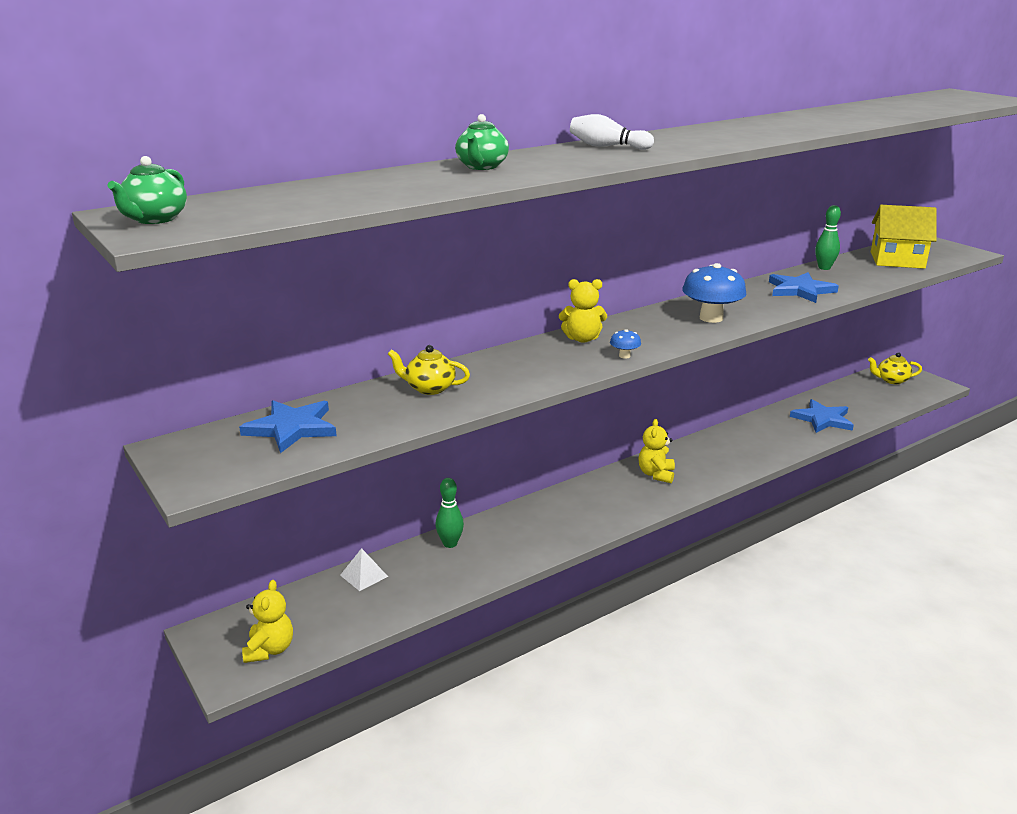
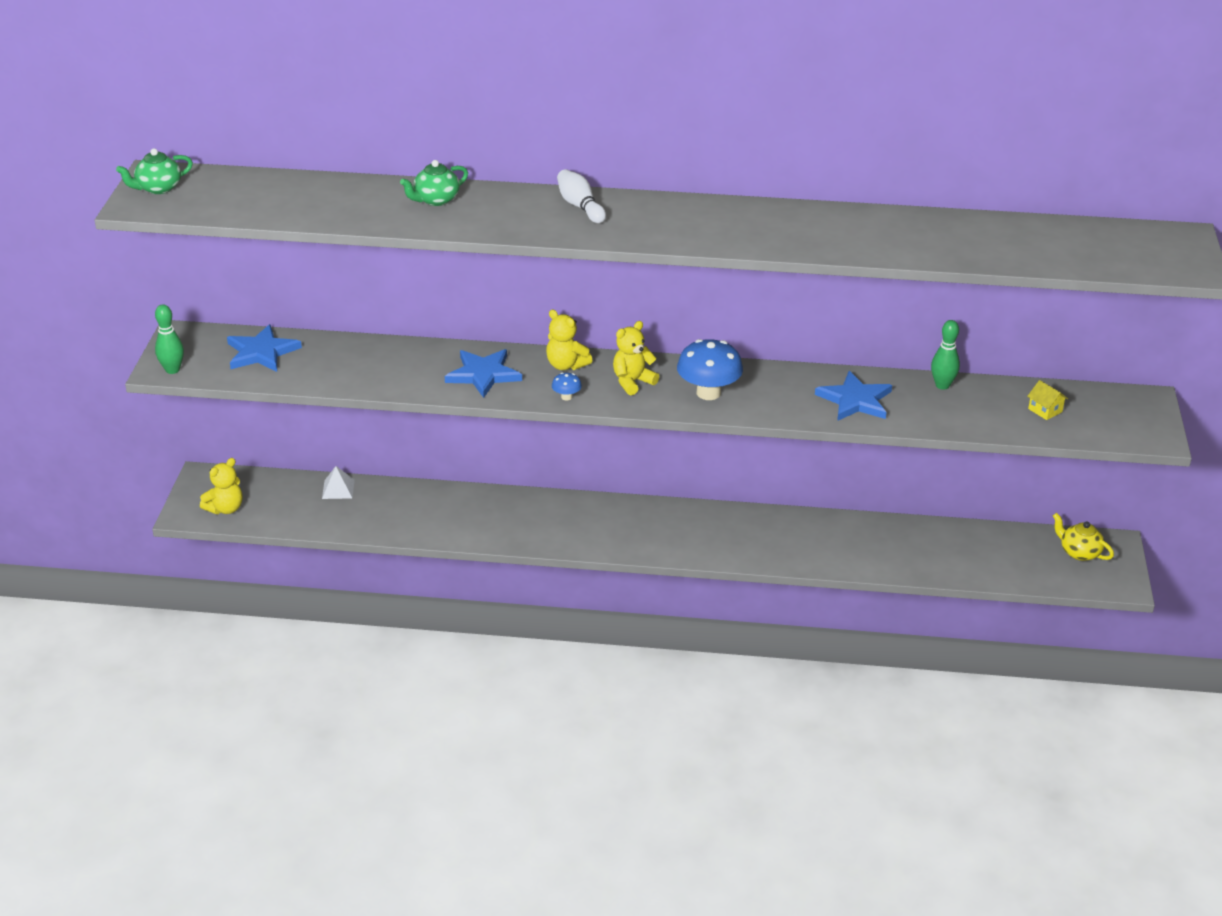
camera: 40 degrees right, 10 degrees up
yellow teapot [388,345,470,395] -> none
green bowling pin [435,478,464,548] -> green bowling pin moved to [155,304,184,374]
yellow teddy bear [638,419,675,483] -> yellow teddy bear moved to [613,321,659,395]
blue star [790,399,854,433] -> blue star moved to [445,349,522,398]
yellow house [871,205,937,269] -> yellow house [1027,380,1068,420], size x0.43

